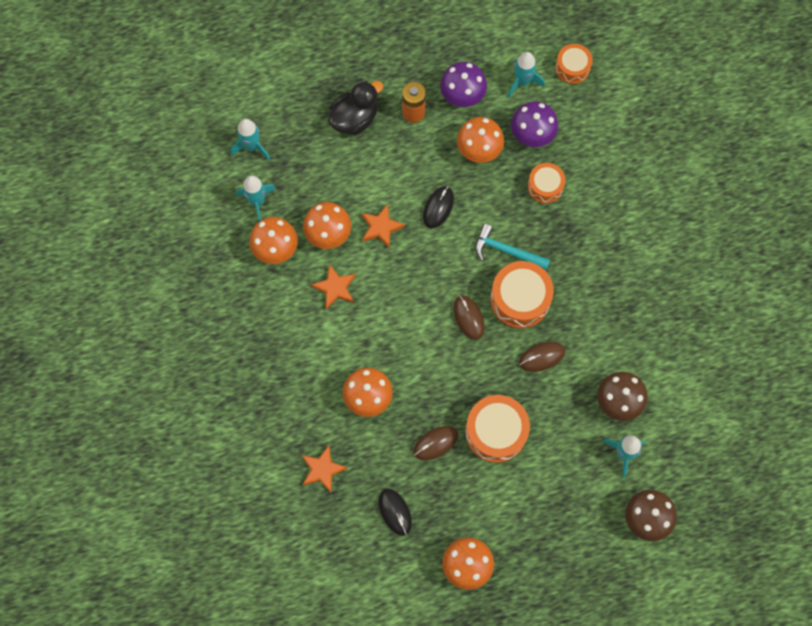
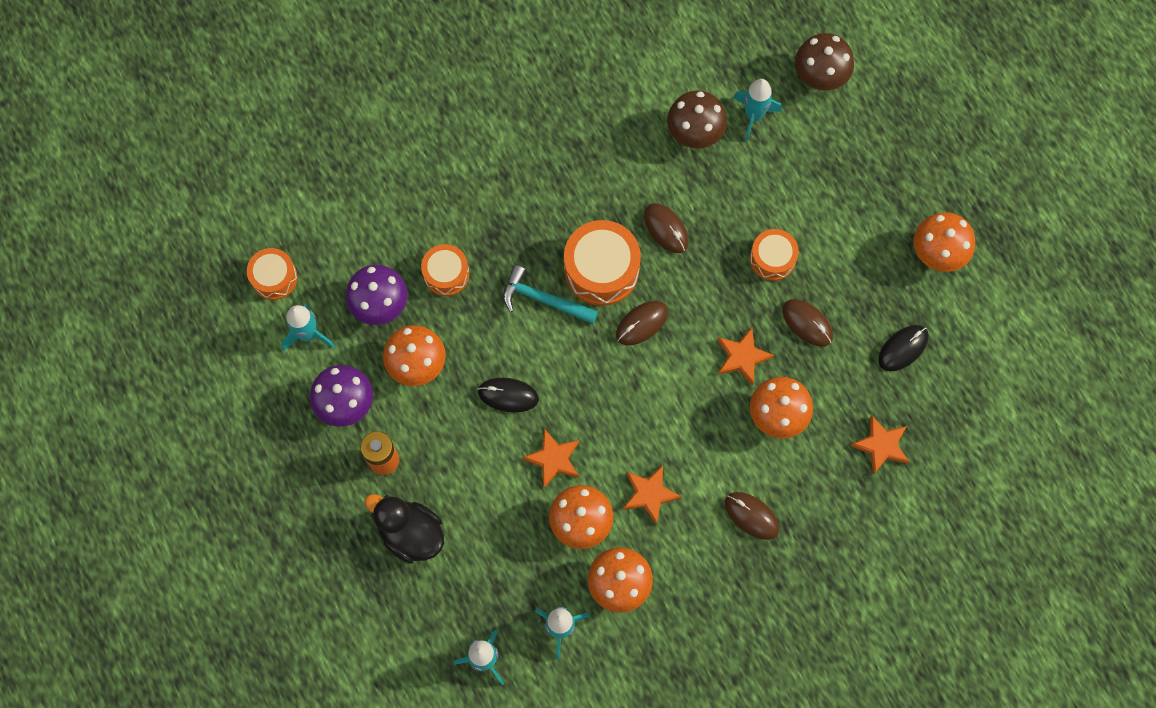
camera: 105 degrees left, 0 degrees up
orange drum [465,395,530,463] -> orange drum [750,229,799,281], size x0.61
turquoise hammer [475,224,550,270] -> turquoise hammer turned 105 degrees clockwise [503,265,598,324]
none -> orange star [717,328,774,386]
none -> brown mouse [725,492,779,540]

